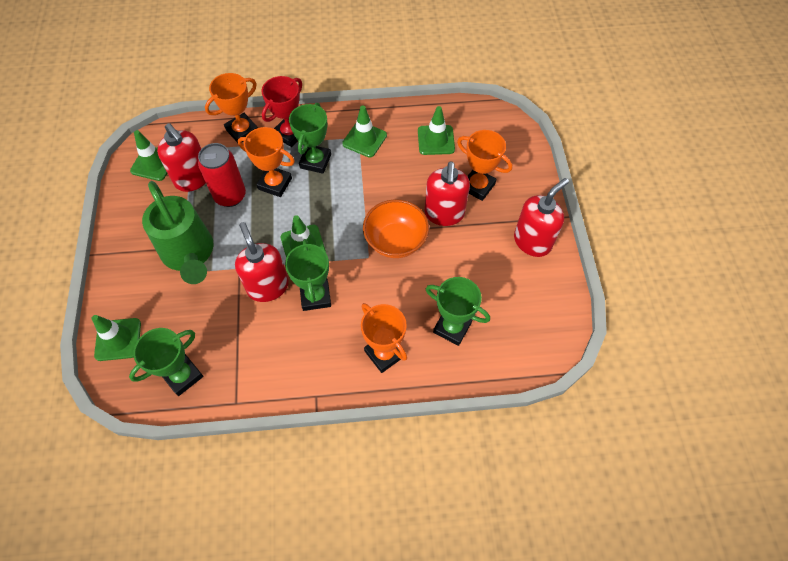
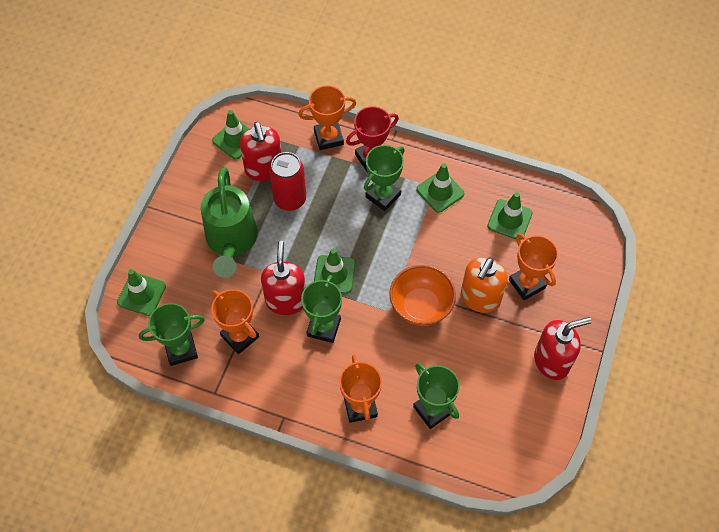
camera: 25 degrees right, 0 degrees up
orange trophy [238,127,295,197] -> orange trophy moved to [211,289,259,354]
red soap dispenser [425,161,470,226] -> orange soap dispenser [461,257,508,313]

